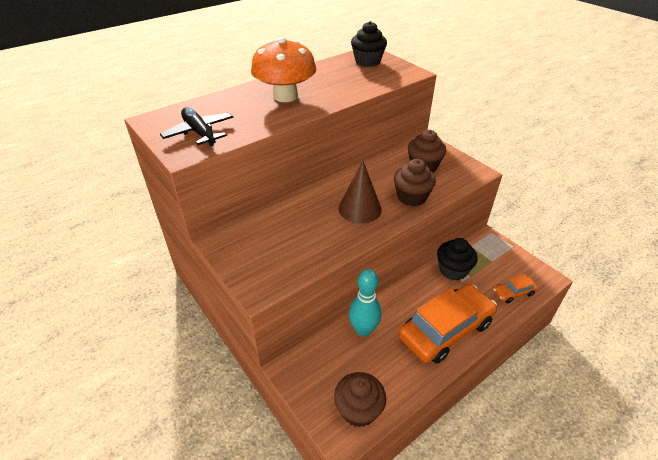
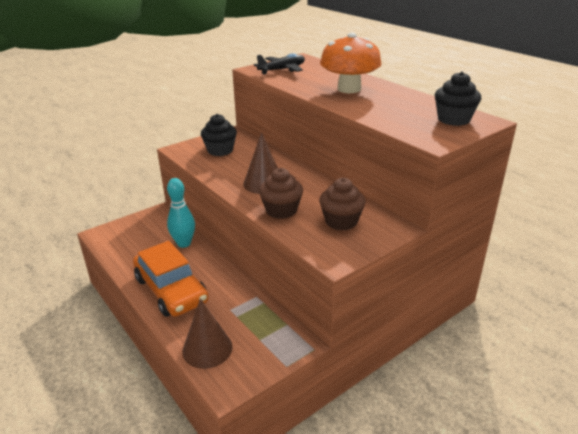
camera: 90 degrees right, 10 degrees down
brown cupcake [334,372,386,427] -> none
black cupcake [437,238,477,281] -> black cupcake moved to [201,114,237,156]
orange car [493,274,538,303] -> brown cone [182,298,233,369]

